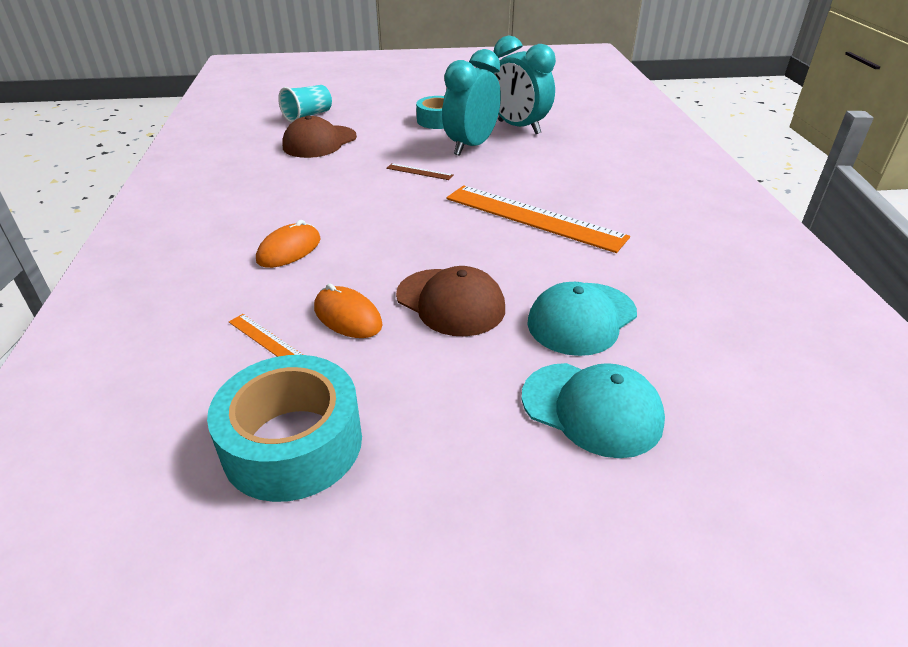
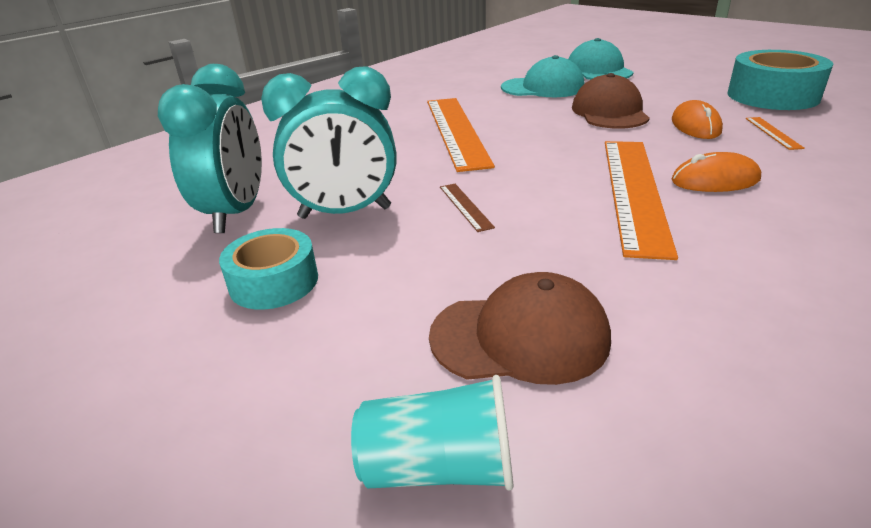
camera: 130 degrees left, 5 degrees down
none -> orange ruler [605,141,678,260]

